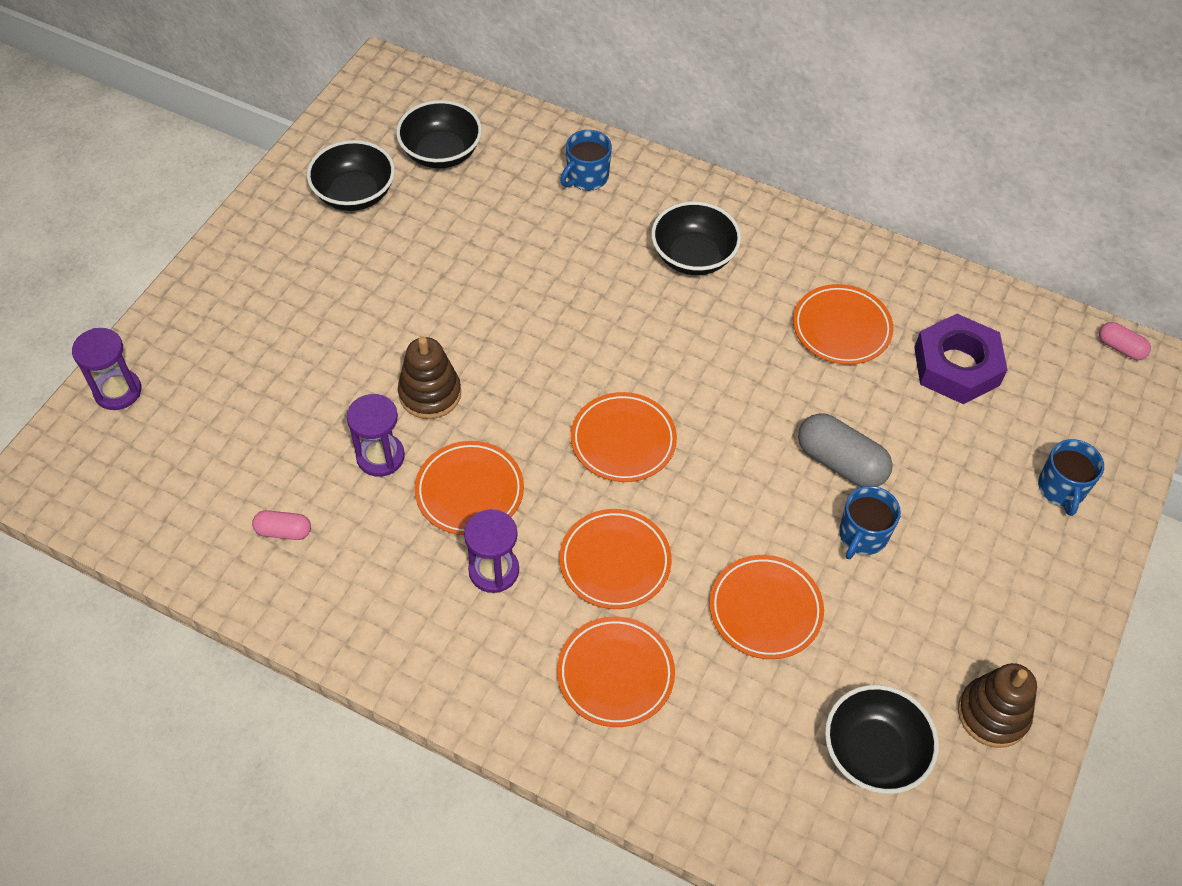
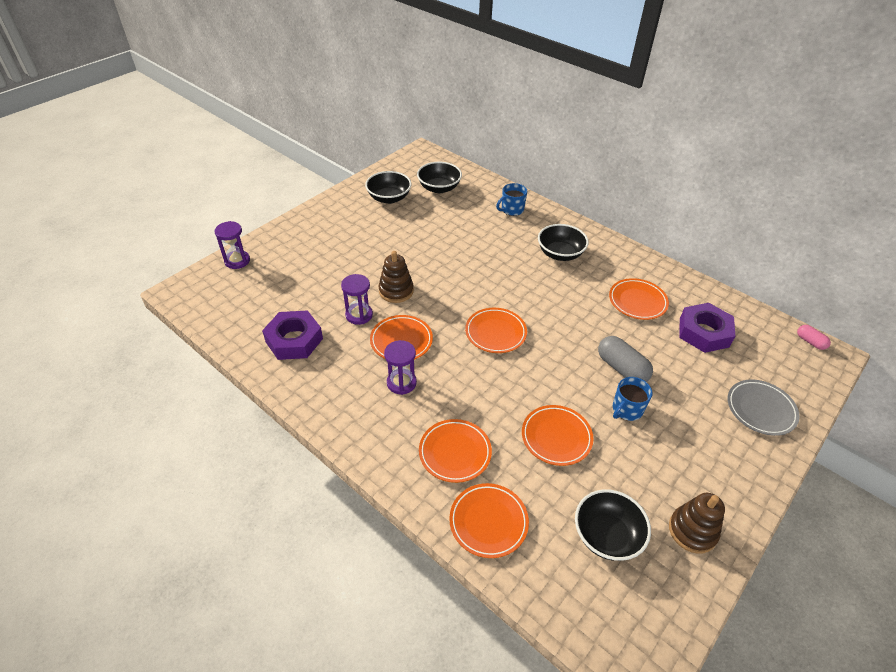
camera: 15 degrees right, 10 degrees down
pink capsule [252,510,311,540] -> purple nut [262,310,323,360]
orange plate [559,509,672,609] -> orange plate moved to [449,483,529,558]
blue mug [1038,439,1104,516] -> grey plate [728,380,800,436]

